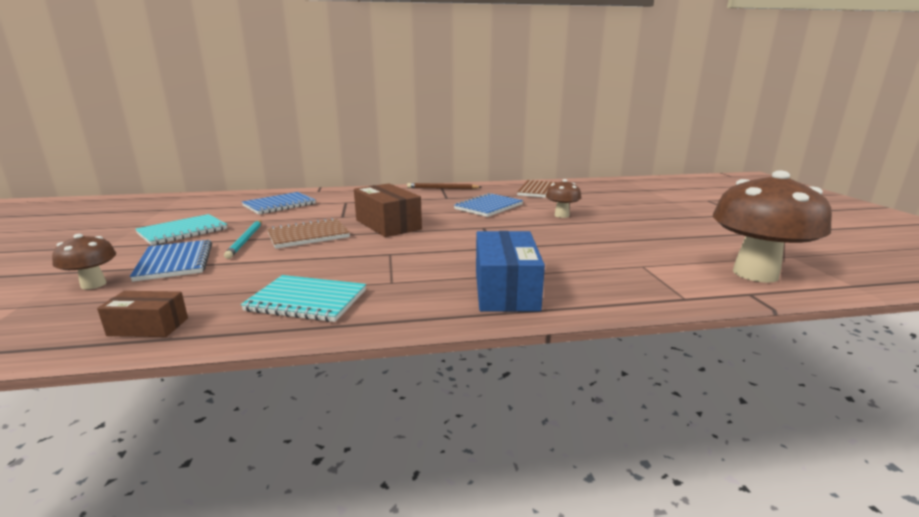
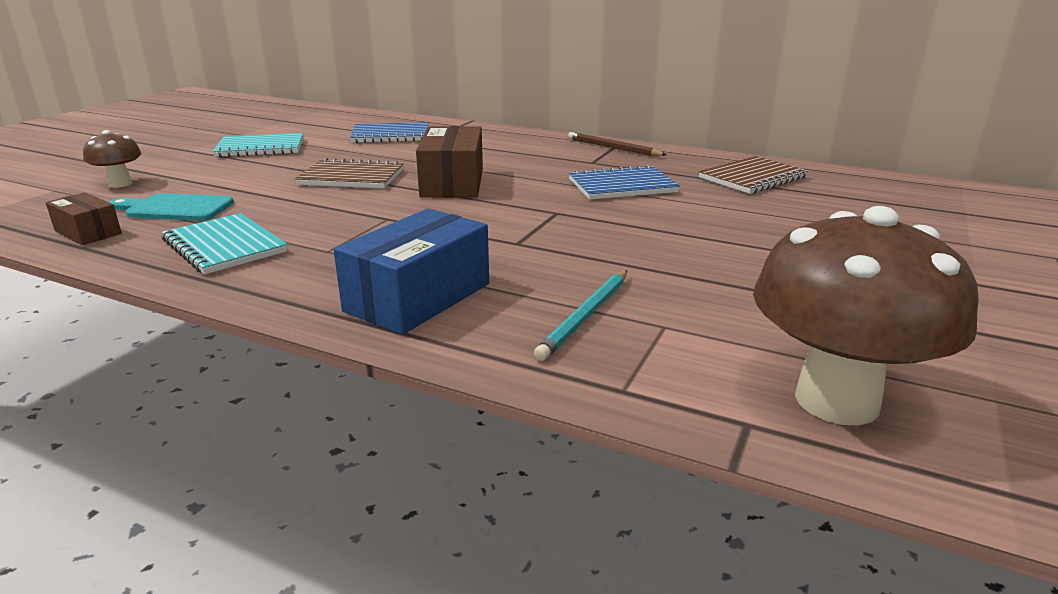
camera: 35 degrees right, 5 degrees up
blue notebook [130,240,212,282] -> none
turquoise pencil [224,220,261,259] -> turquoise pencil moved to [534,270,627,361]
brown mushroom [546,179,582,218] -> none
none -> turquoise cutting board [109,193,234,221]

